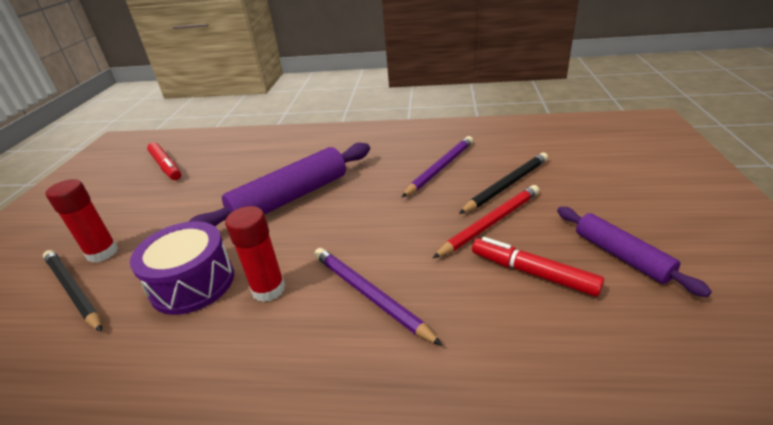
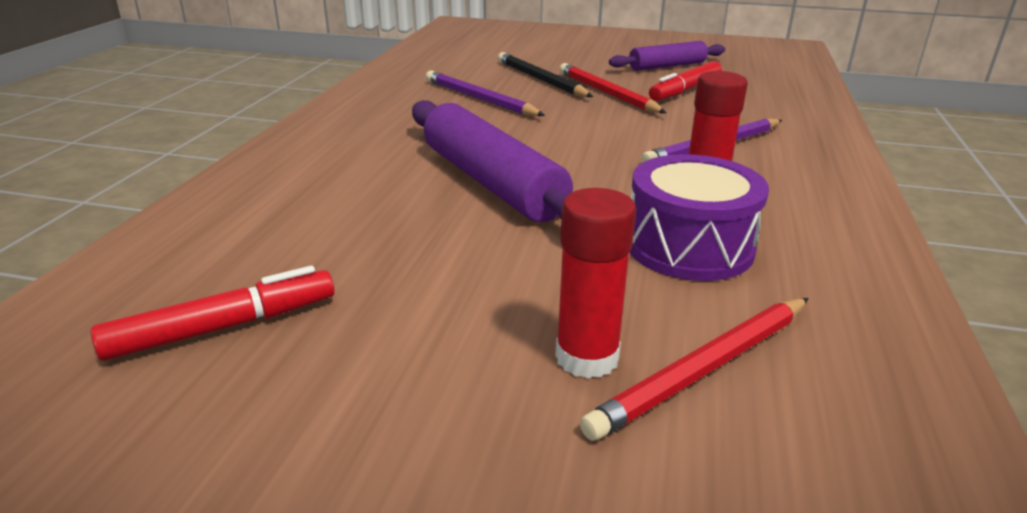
camera: 85 degrees left, 5 degrees down
black pencil [43,250,102,332] -> red pencil [580,298,809,441]

